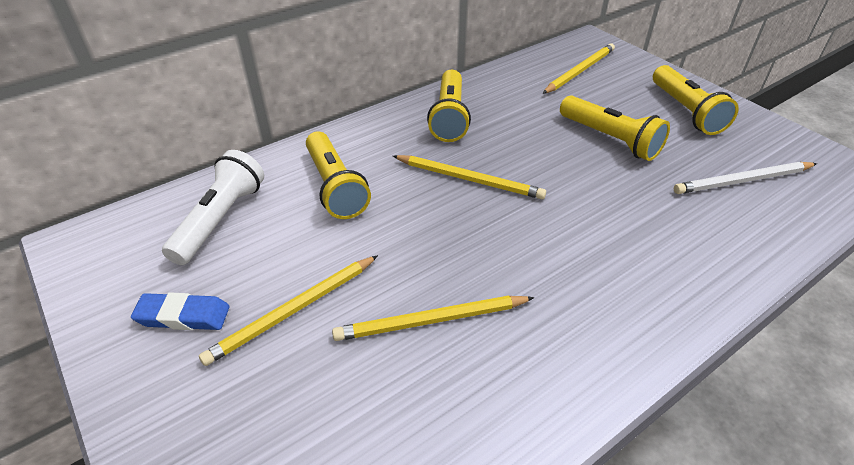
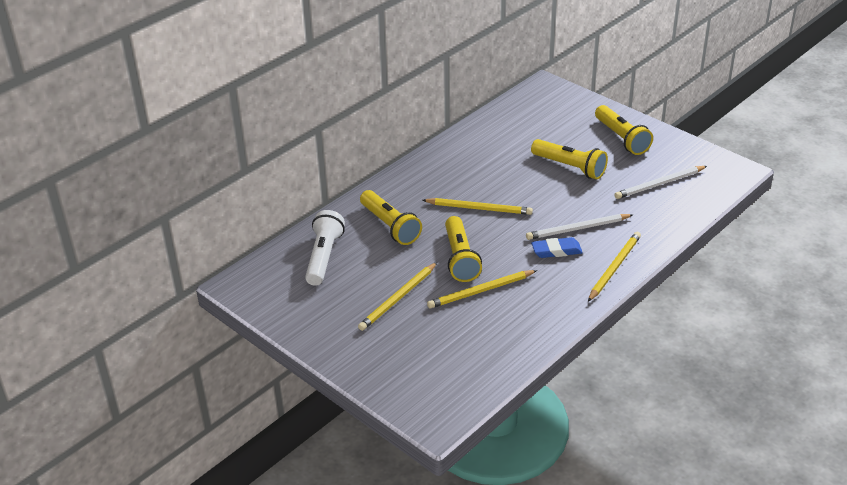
camera: 10 degrees left, 5 degrees down
blue eraser [131,292,230,330] -> blue eraser moved to [531,237,583,258]
yellow flashlight [427,70,471,142] -> yellow flashlight moved to [445,216,482,282]
yellow pencil [542,43,615,94] -> yellow pencil moved to [588,232,641,302]
none -> white pencil [526,214,633,240]

